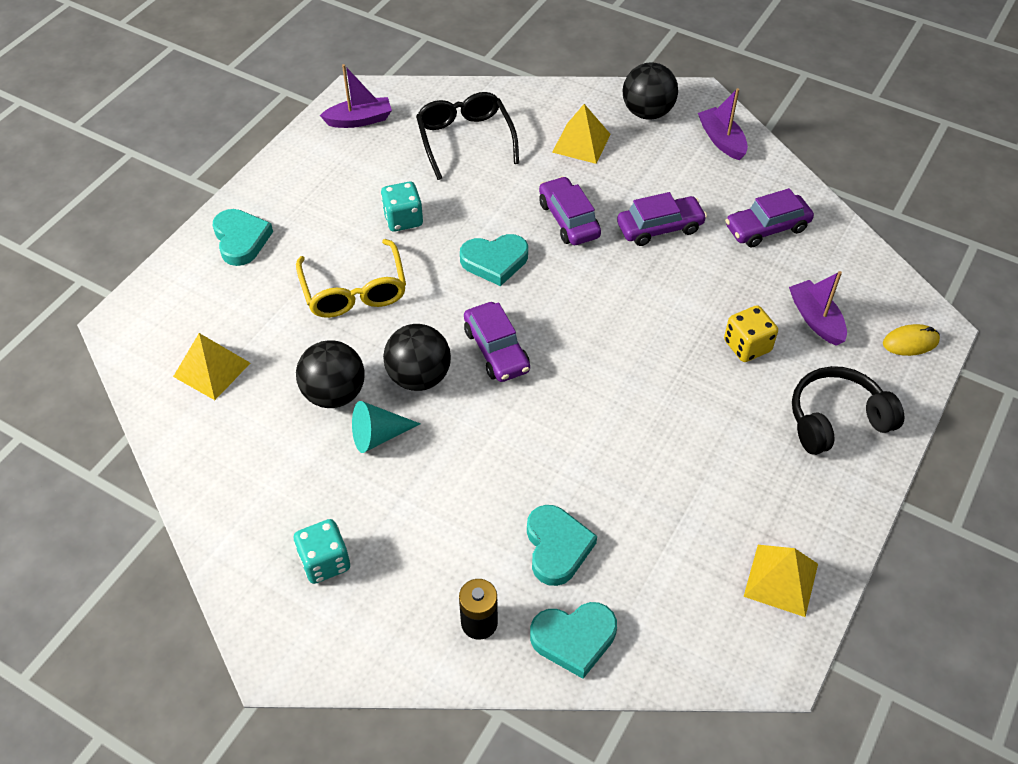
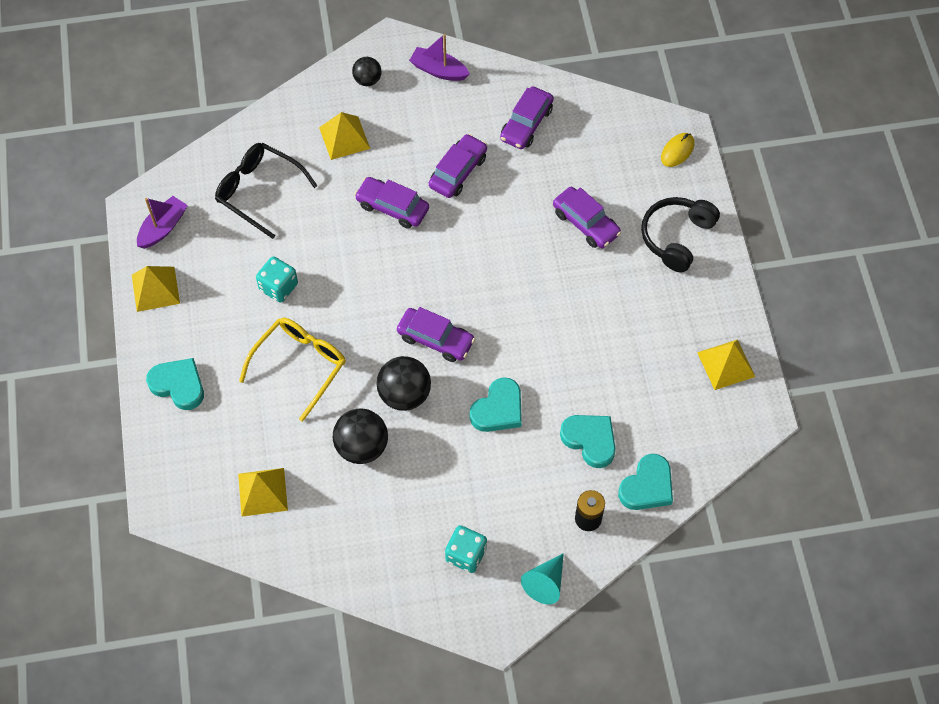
camera: 40 degrees left, 10 degrees up
yellow glasses [296,239,406,318] -> yellow glasses turned 90 degrees counterclockwise [239,318,346,422]
turquoise cone [352,401,420,453] -> turquoise cone moved to [521,553,564,604]
turquoise heart [460,234,528,286] -> turquoise heart moved to [470,377,522,432]
black ball [623,63,678,120] -> black ball [352,57,381,86], size x0.60
yellow dice [724,305,778,362] -> purple car [553,187,621,248]
purple boat [789,271,847,346] -> none
none -> yellow pyramid [132,266,180,312]

